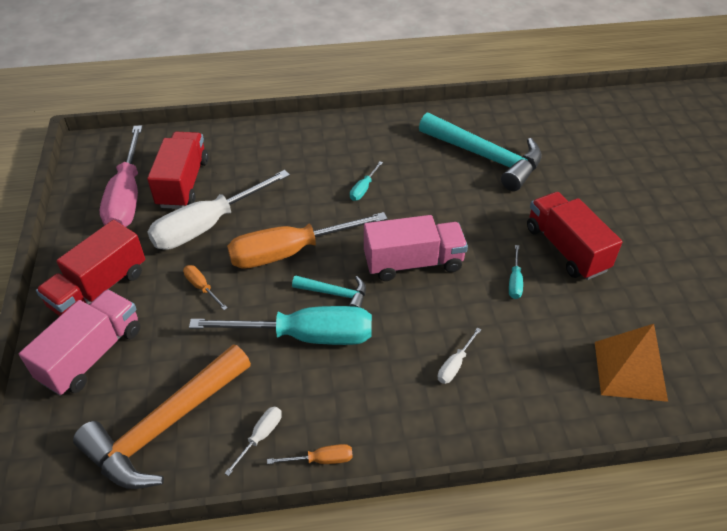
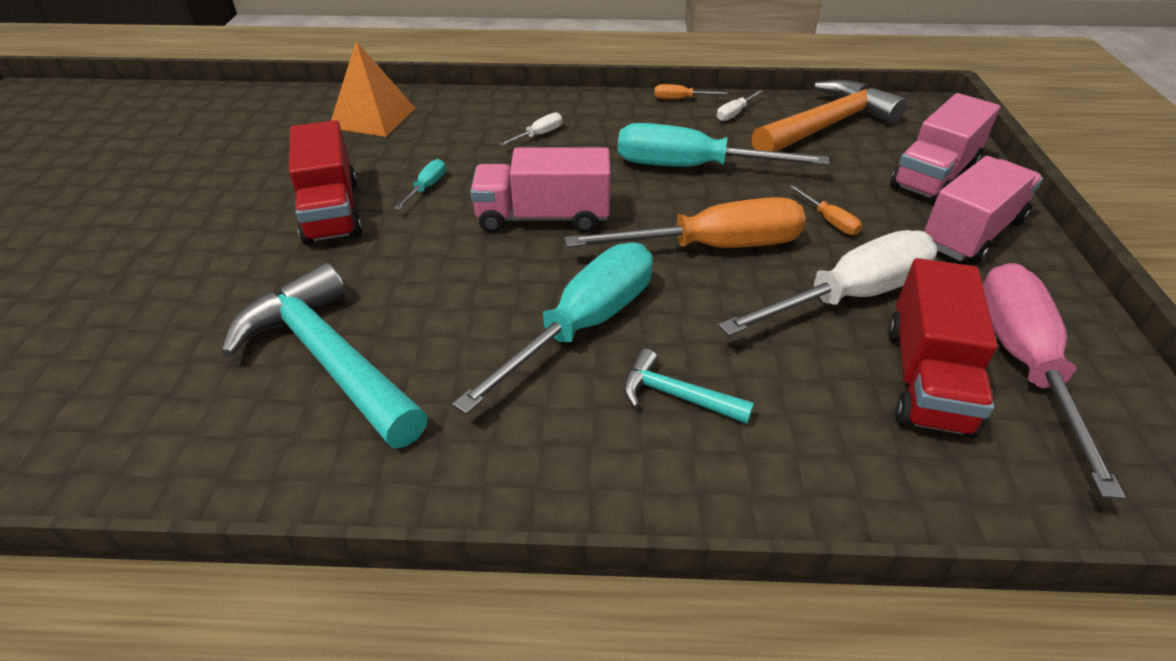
camera: 170 degrees left, 5 degrees down
red truck [36,220,145,316] -> pink truck [924,156,1043,264]
turquoise hammer [292,275,366,308] -> turquoise hammer moved to [623,349,754,424]
turquoise screwdriver [350,161,383,201] -> turquoise screwdriver [452,243,653,414], size x2.42

